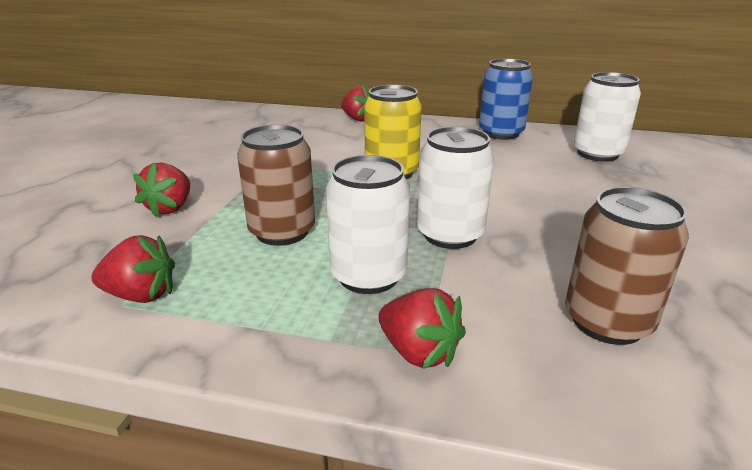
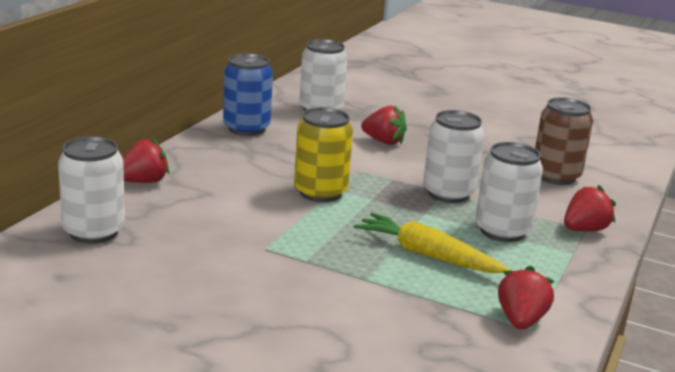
camera: 80 degrees left, 5 degrees down
red strawberry [133,163,190,217] -> red strawberry moved to [361,106,407,145]
brown can [237,125,315,246] -> yellow carrot [354,213,511,273]
none -> white can [58,136,125,244]

